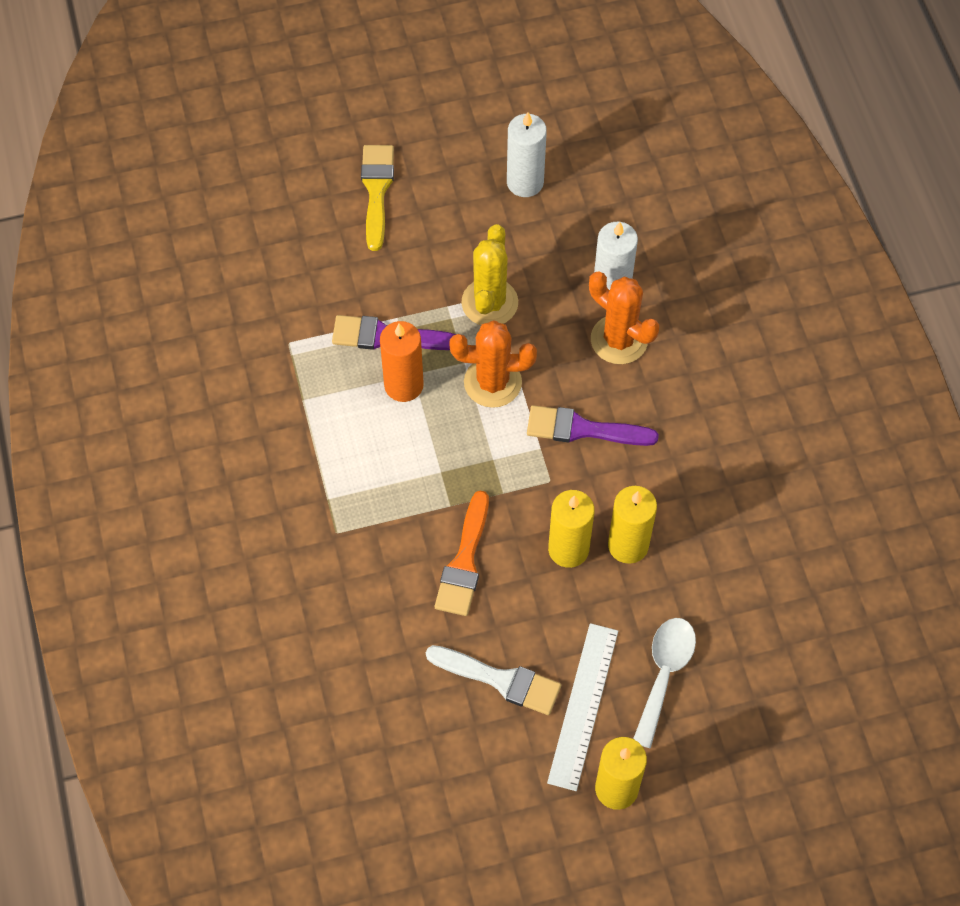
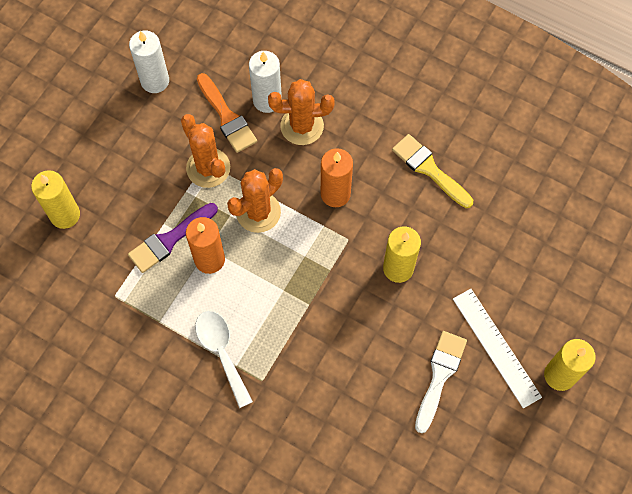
camera: 45 degrees left, 5 degrees up
yellow brush [361,145,394,251] -> yellow brush moved to [392,134,473,208]
white brush [426,645,561,715] -> white brush turned 45 degrees counterclockwise [415,331,467,433]
orange brush [435,490,489,616] -> orange brush moved to [197,73,257,153]
yellow cactus [461,224,518,325] -> orange cactus [181,114,230,188]
purple brush [527,405,659,446] -> orange candle [321,148,353,207]
yellow candle [608,486,657,564] -> yellow candle moved to [31,170,80,229]
white spoon [633,618,696,748] -> white spoon moved to [195,311,253,408]

